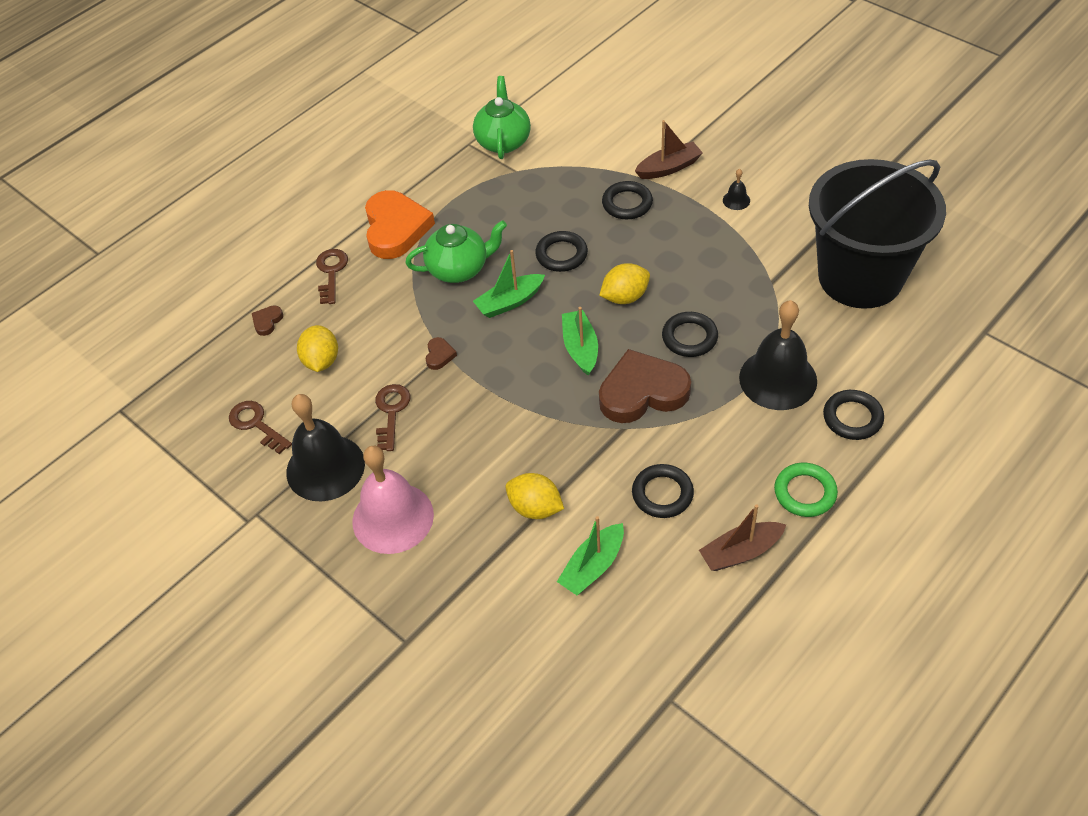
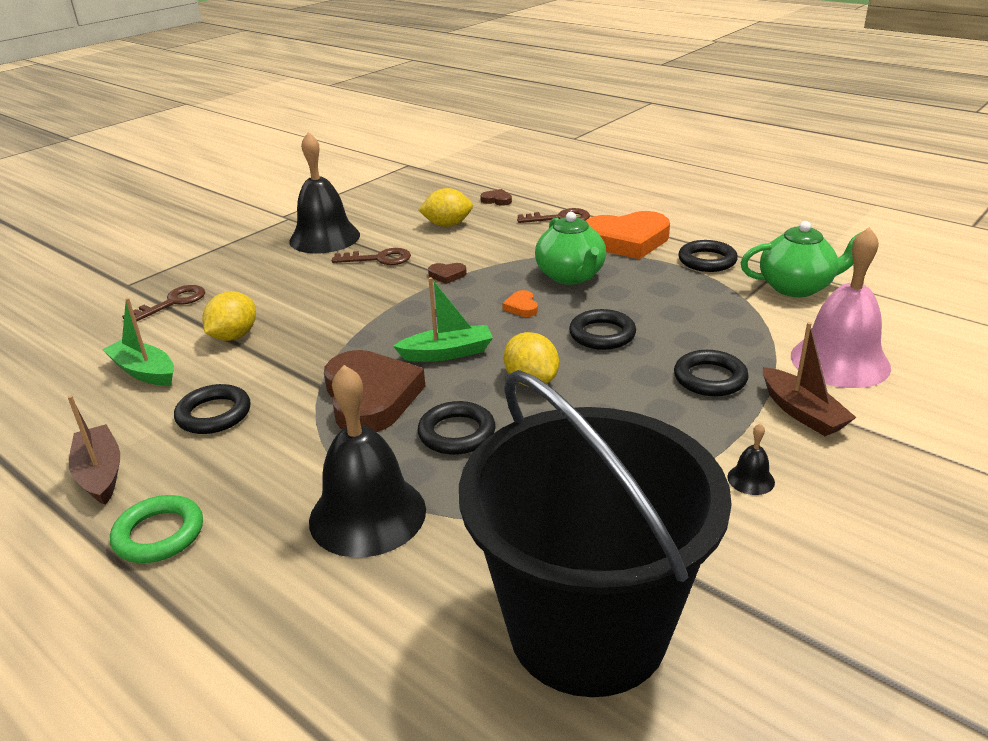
camera: 85 degrees right, 20 degrees down
brown key [229,401,292,454] -> brown key moved to [122,285,205,322]
pink bell [352,446,434,554] -> pink bell moved to [791,227,891,388]
green boat [473,250,545,318] -> orange heart [502,290,538,317]
black ring [823,390,884,440] -> black ring moved to [678,240,738,272]

